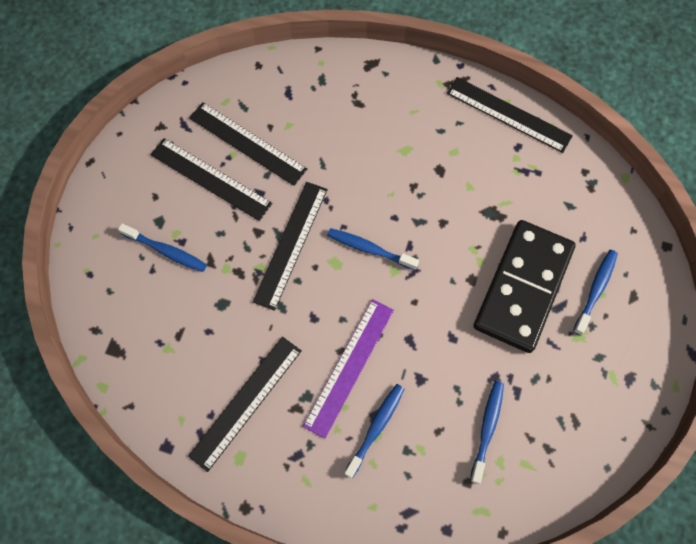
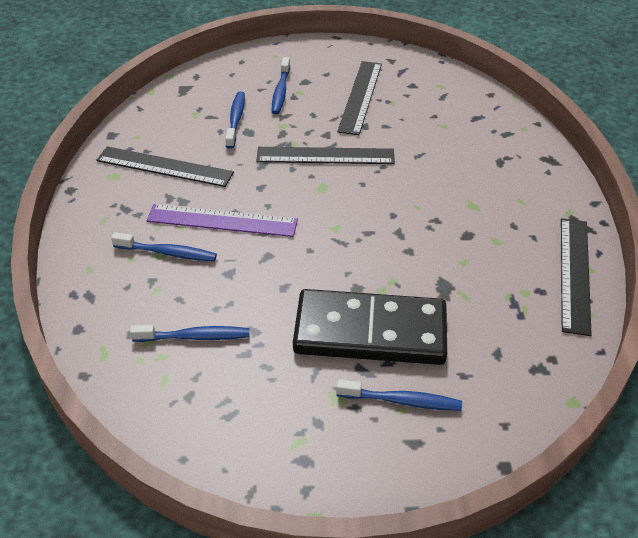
camera: 70 degrees right, 25 degrees down
black ruler [189,102,307,186] -> none
blue toothbrush [327,228,419,270] -> blue toothbrush moved to [225,91,245,149]

